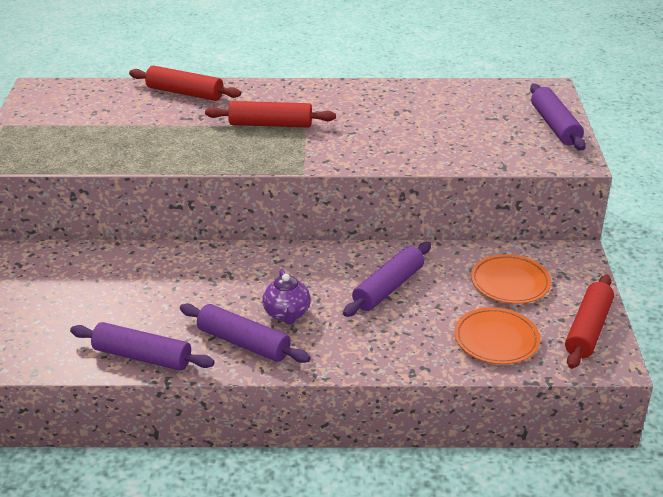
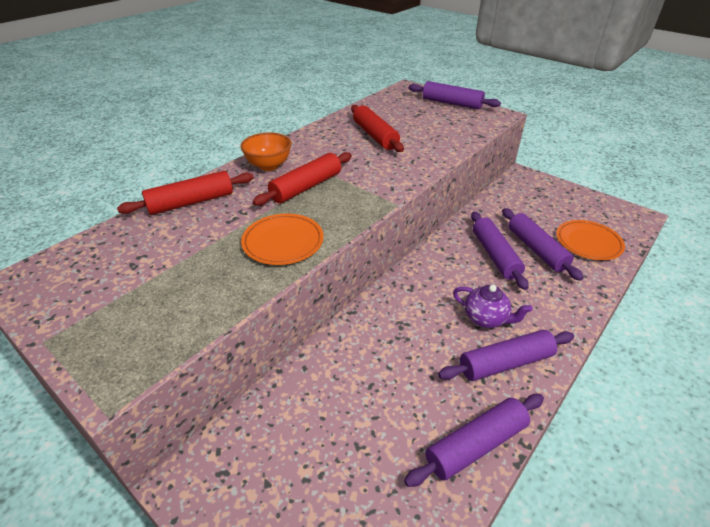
camera: 50 degrees left, 5 degrees up
orange plate [471,254,551,304] -> orange plate moved to [241,214,324,265]
red rolling pin [565,274,614,369] -> red rolling pin moved to [351,105,404,152]
none -> orange bowl [240,132,291,171]
none -> purple rolling pin [502,208,583,281]

